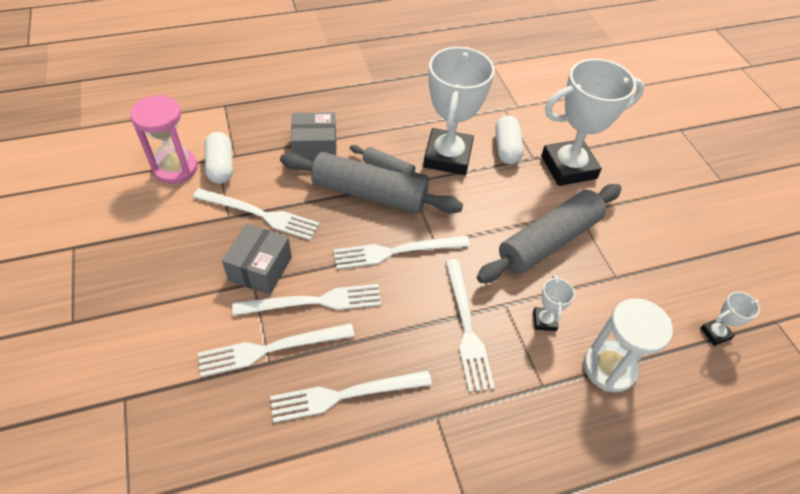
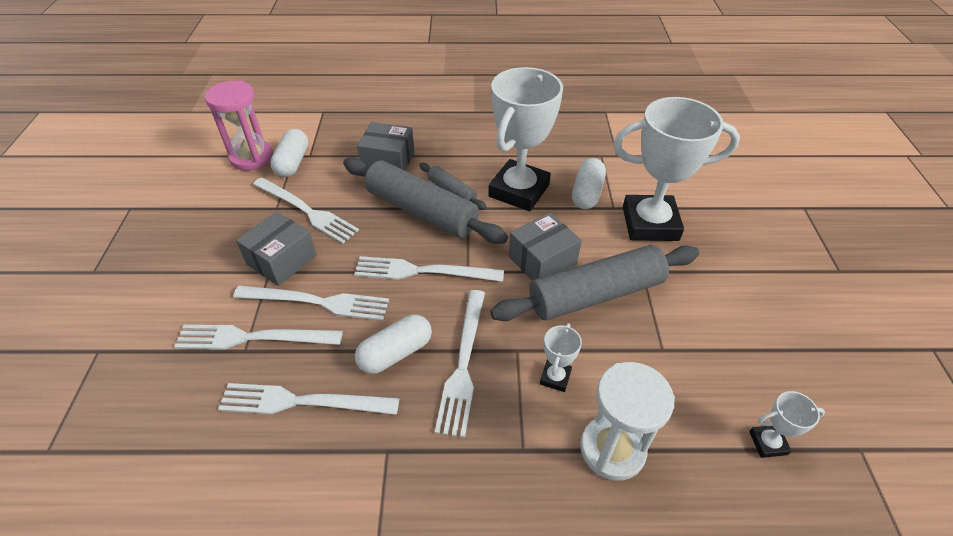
camera: 20 degrees right, 5 degrees down
none -> white capsule [355,315,432,374]
none -> grey box [509,212,582,280]

